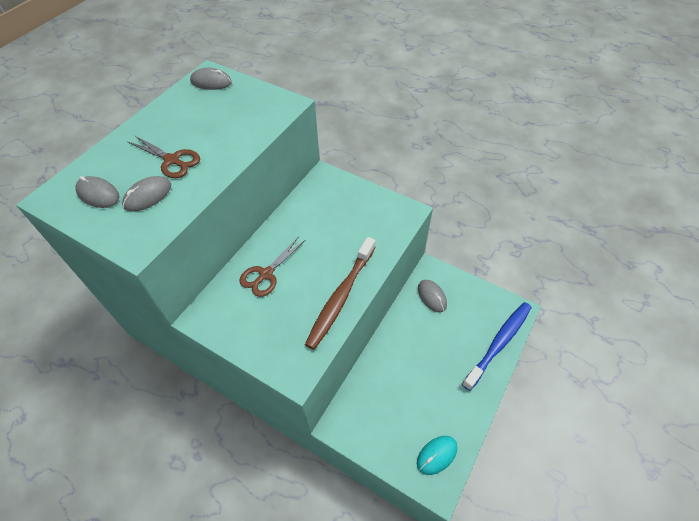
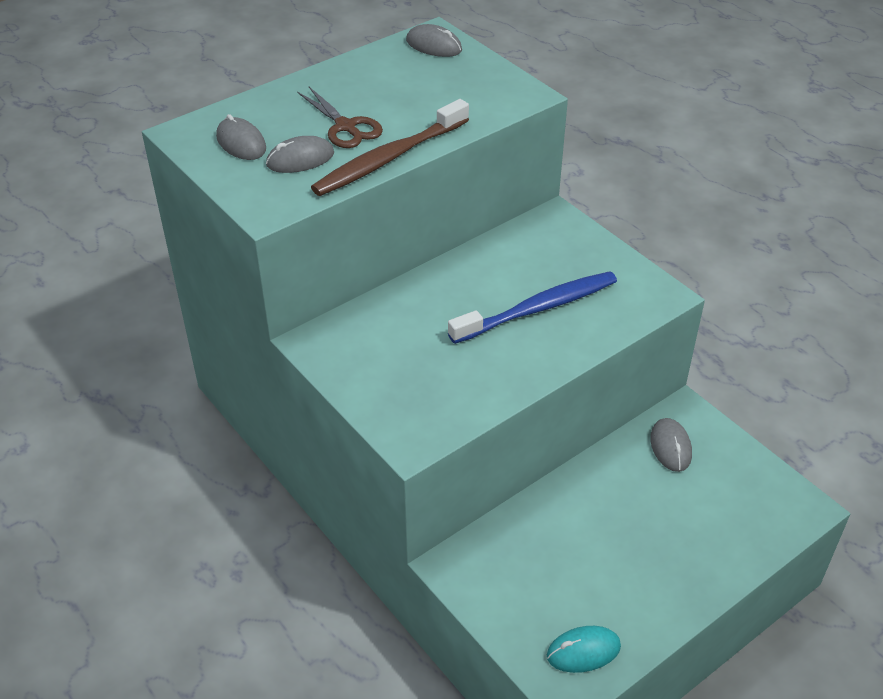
camera: 20 degrees right, 10 degrees down
brown scissors [240,236,305,297] -> none
brown toothbrush [305,237,376,350] -> brown toothbrush moved to [311,99,469,196]
blue toothbrush [462,302,532,391] -> blue toothbrush moved to [448,271,617,344]

